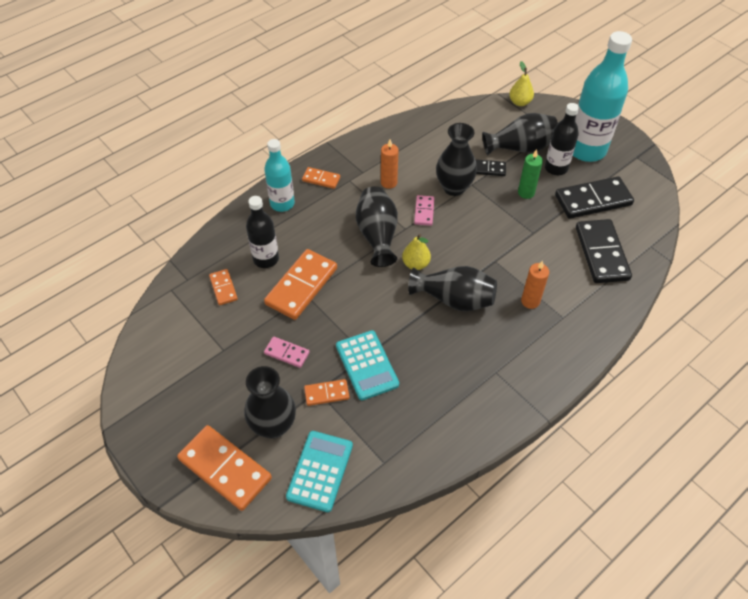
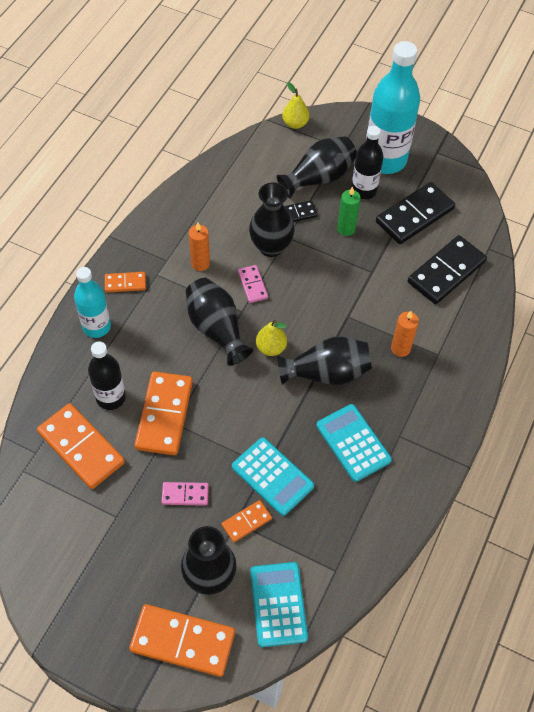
camera: 25 degrees left, 5 degrees up
orange domino [209,269,238,305] -> orange domino [37,403,125,489], size x1.95
black domino [576,219,632,283] -> black domino turned 75 degrees clockwise [408,235,487,304]
none -> turquoise calculator [316,404,392,482]

